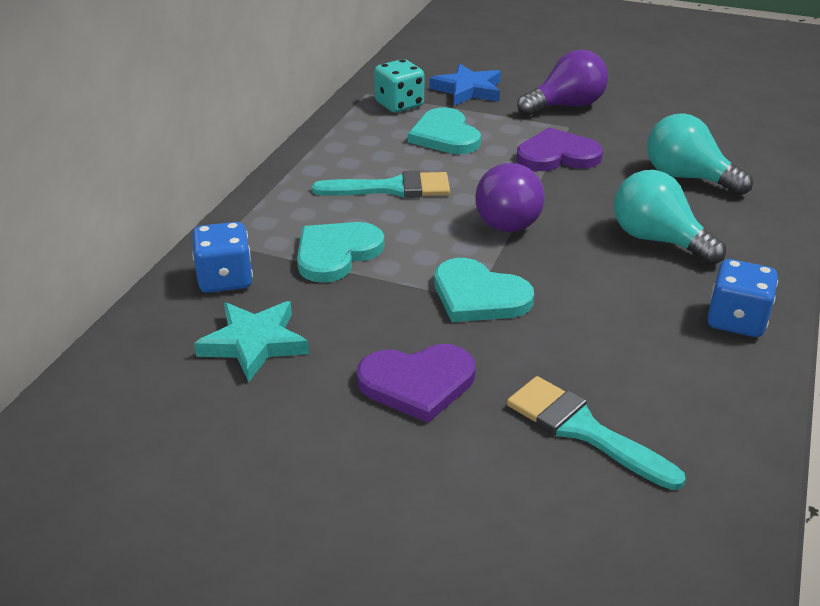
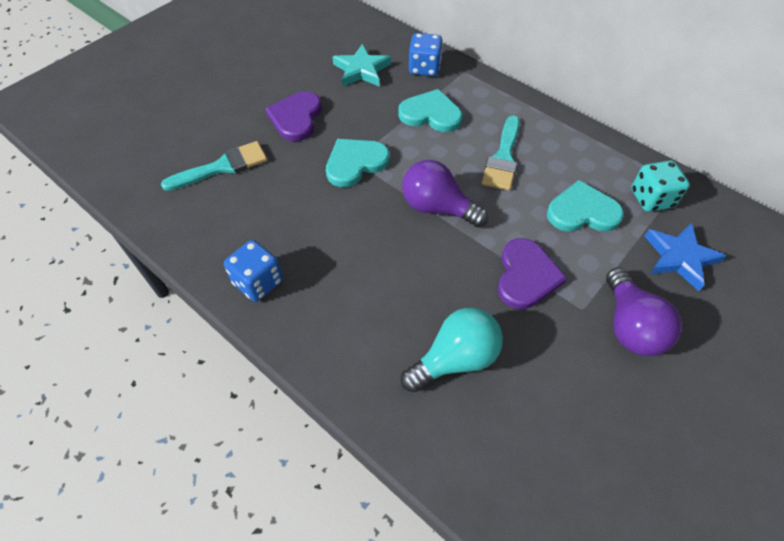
camera: 110 degrees right, 20 degrees up
turquoise heart [297,222,384,283] -> turquoise heart turned 45 degrees counterclockwise [398,89,462,132]
turquoise light bulb [614,170,726,265] -> none

